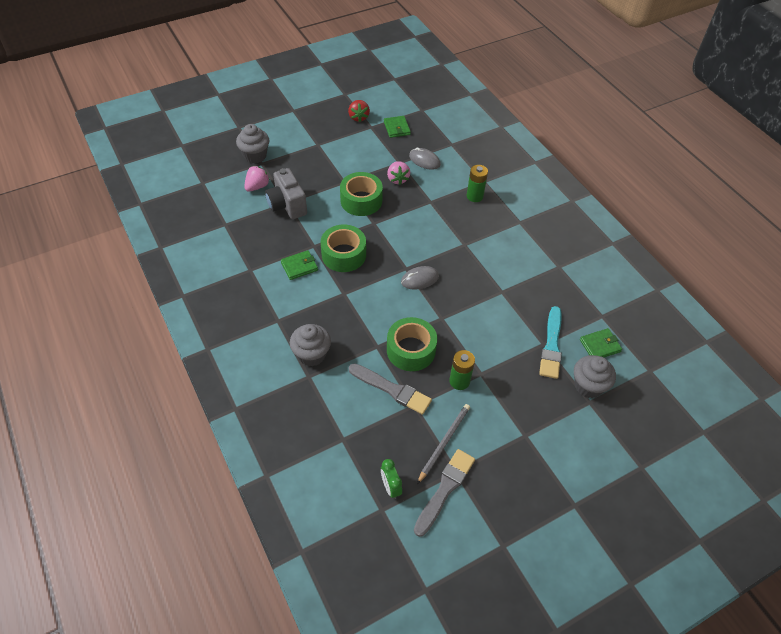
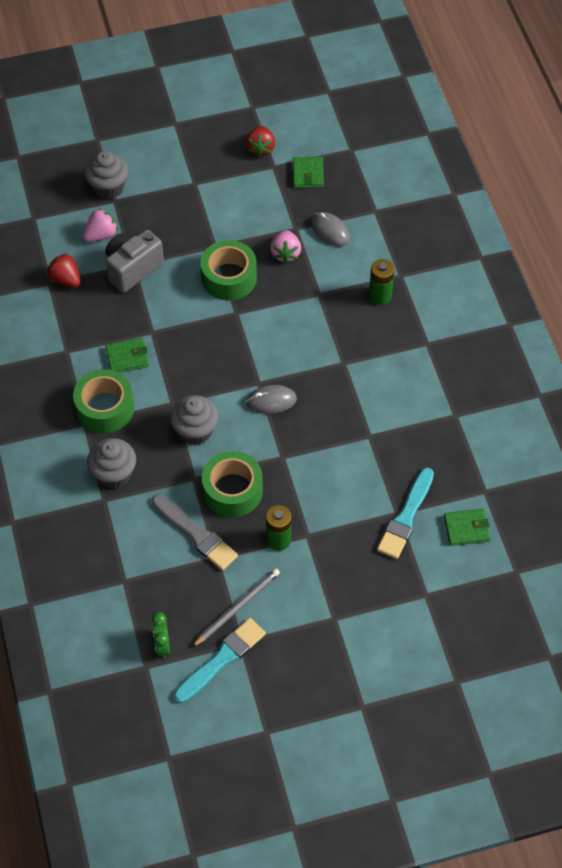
camera: 15 degrees right, 5 degrees up
grey camera [265,168,307,219] -> grey camera turned 60 degrees clockwise [105,230,164,293]
green tape [321,225,366,272] -> green tape moved to [73,369,134,433]
grey brush [414,449,475,537] -> turquoise brush [174,618,266,703]
grey cupcake [574,355,616,398] -> grey cupcake moved to [170,395,218,445]
none -> red strawberry [47,253,81,288]

